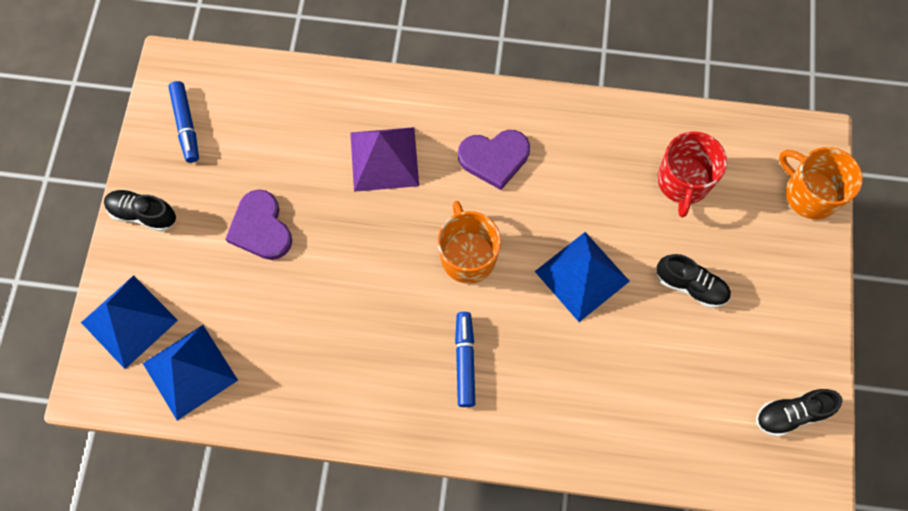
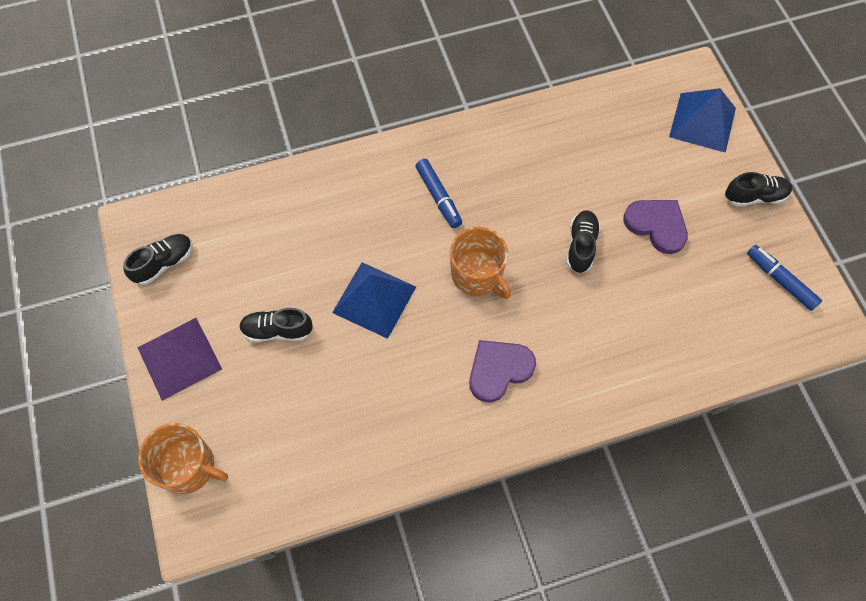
camera: 155 degrees right, 5 degrees down
blue pyramid [143,325,238,420] -> none
purple pyramid [350,127,419,192] -> purple pyramid moved to [137,318,222,401]
red mug [657,131,727,217] -> none
none -> black shoe [566,210,600,273]

